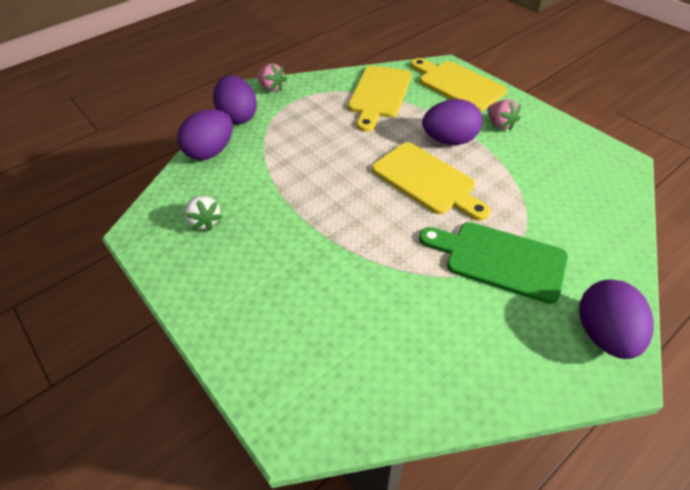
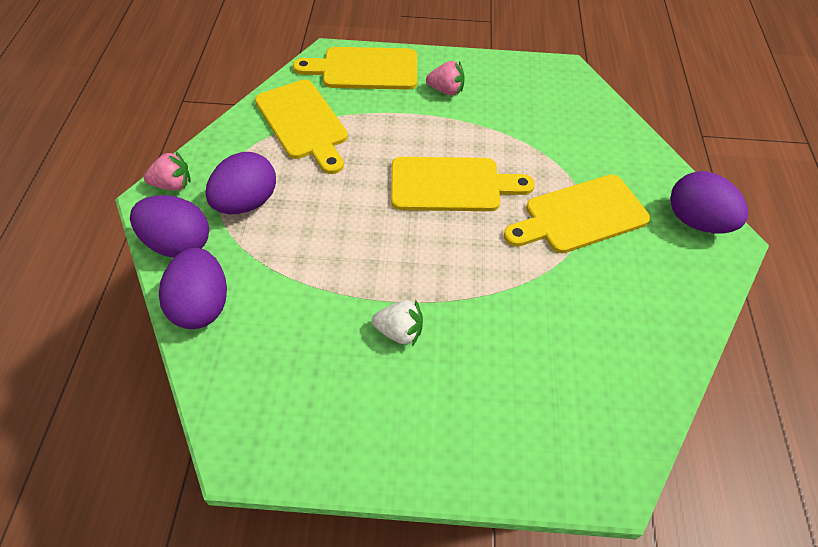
camera: 50 degrees left, 5 degrees up
white strawberry [185,196,223,231] -> white strawberry moved to [372,299,423,346]
green cutting board [419,222,568,304] -> yellow cutting board [504,174,650,253]
purple egg [422,99,482,145] -> purple egg moved to [205,152,276,214]

